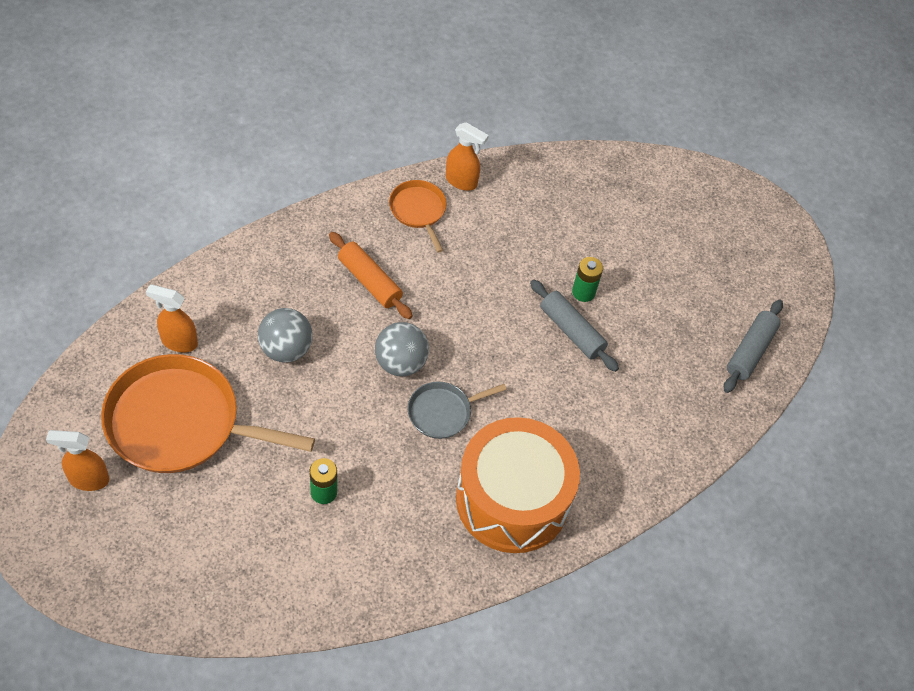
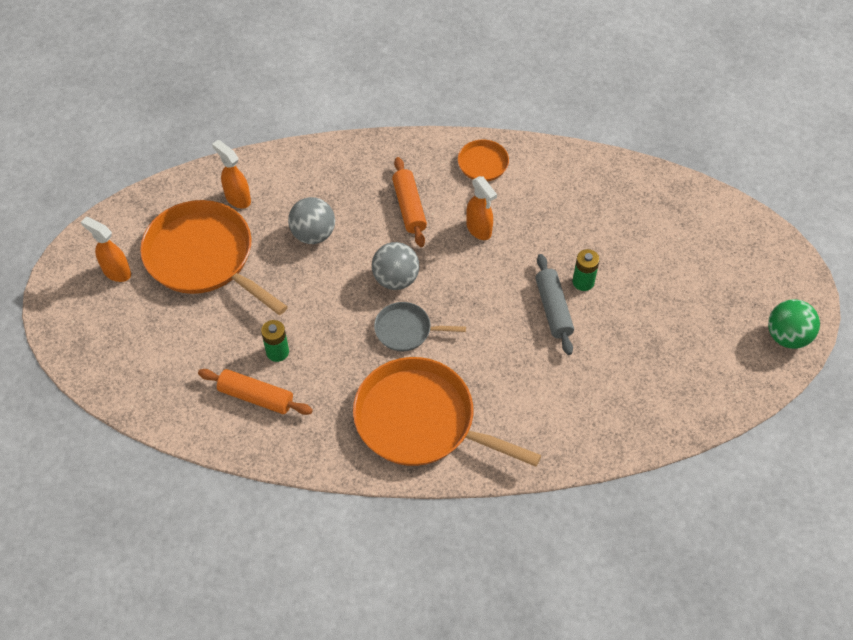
camera: 35 degrees right, 0 degrees up
orange spray bottle [446,122,489,191] -> orange spray bottle moved to [466,176,497,240]
orange drum [456,417,580,553] -> orange pan [353,357,541,467]
grey rolling pin [724,299,783,393] -> none
none -> orange rolling pin [198,369,313,415]
none -> green ball [768,299,820,349]

